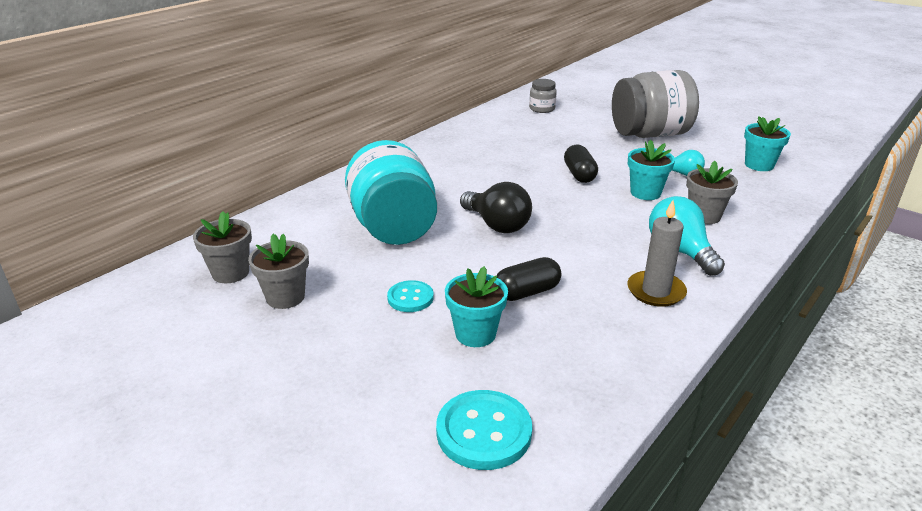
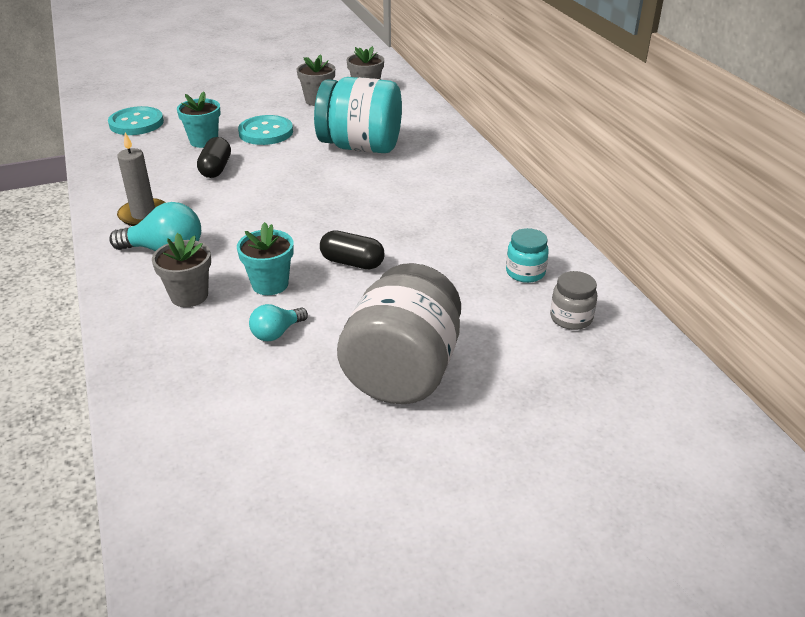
camera: 120 degrees right, 5 degrees up
turquoise button [387,280,434,312] -> turquoise button [238,115,293,145], size x1.63
black light bulb [460,182,532,233] -> none
turquoise flower pot [744,116,791,171] -> none
none -> turquoise jar [506,228,549,283]

